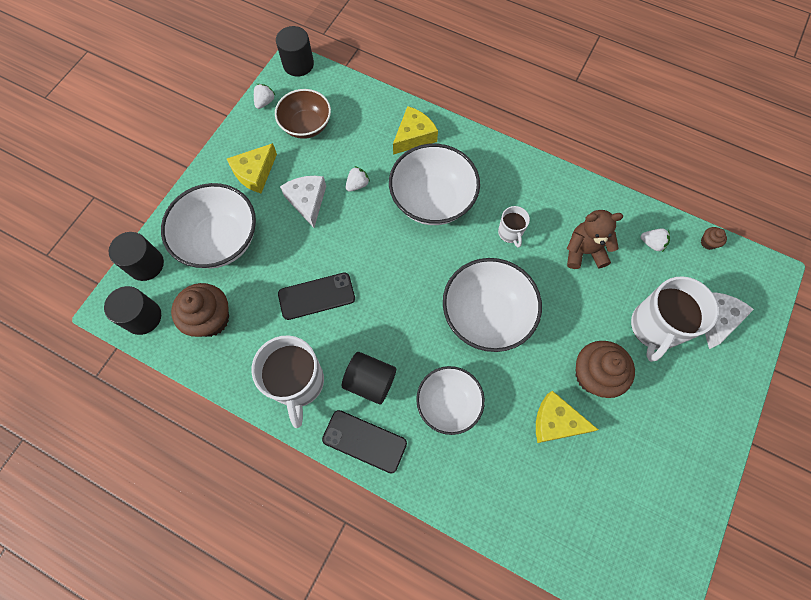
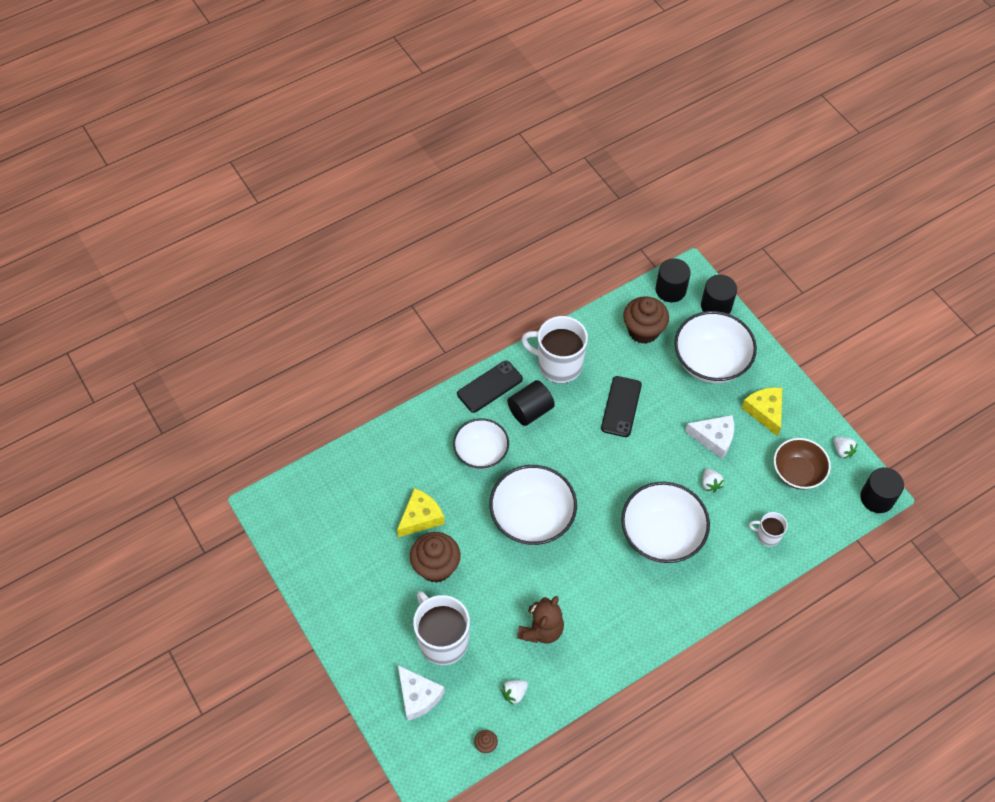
camera: 120 degrees right, 10 degrees down
yellow cheese [393,106,438,155] -> none
white mug [498,206,530,248] -> white mug moved to [749,512,788,547]

